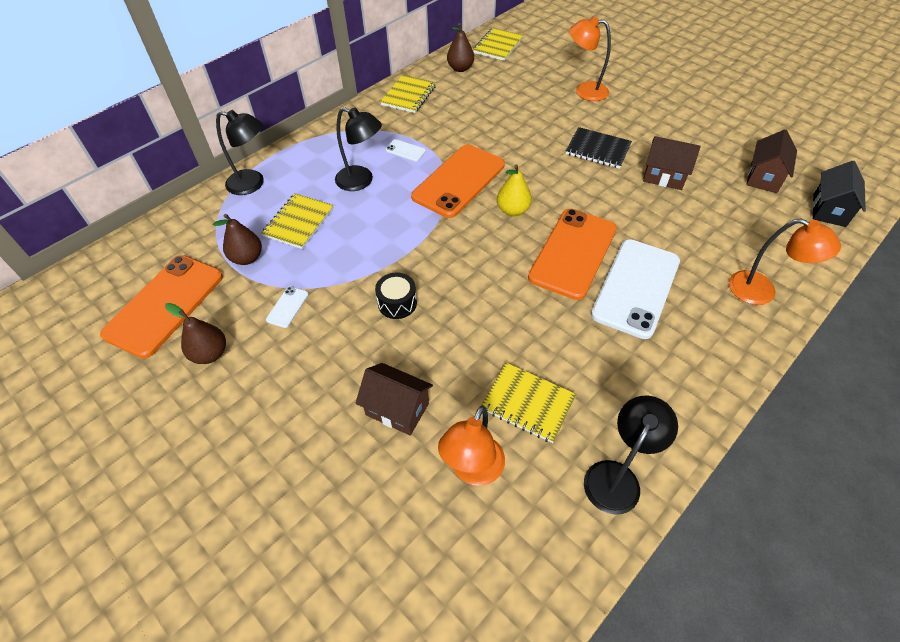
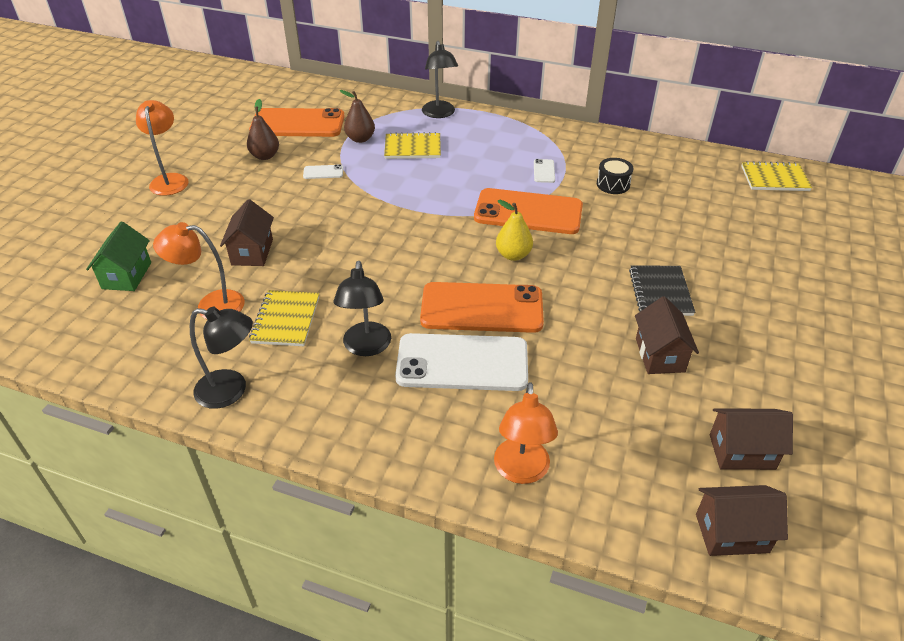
camera: 65 degrees right, 10 degrees down
black lamp [335,107,382,191] -> black lamp moved to [334,261,391,356]
black drum [375,273,417,319] -> black drum moved to [597,158,633,194]
yellow notebook [380,75,436,113] -> none
brown pear [447,23,474,72] -> none
orange lamp [569,17,611,101] -> orange lamp moved to [136,100,189,196]
black house [812,161,866,227] -> brown house [696,485,788,556]
none -> green house [86,222,151,291]

